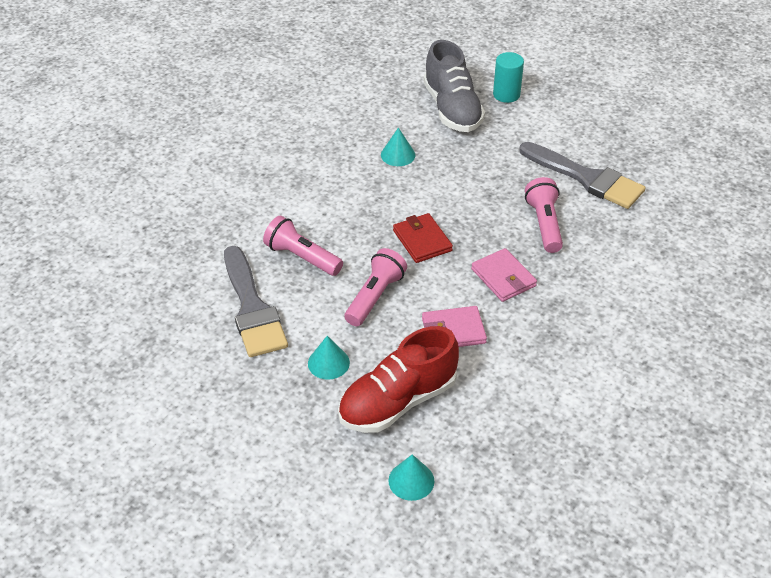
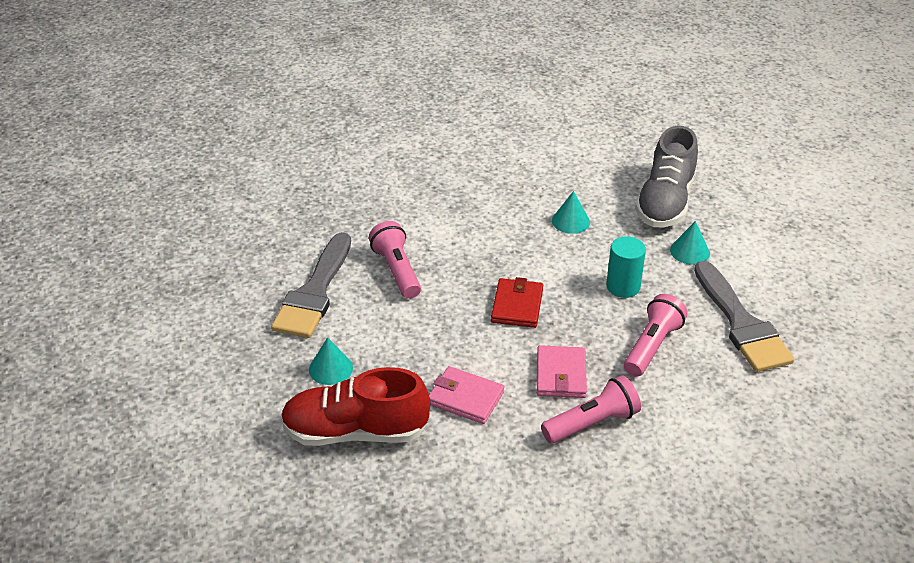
camera: 35 degrees right, 5 degrees down
pink flashlight [345,248,407,326] -> pink flashlight moved to [541,375,641,443]
turquoise cone [388,454,434,501] -> turquoise cone moved to [670,221,710,265]
turquoise cylinder [493,52,524,103] -> turquoise cylinder moved to [606,236,646,298]

